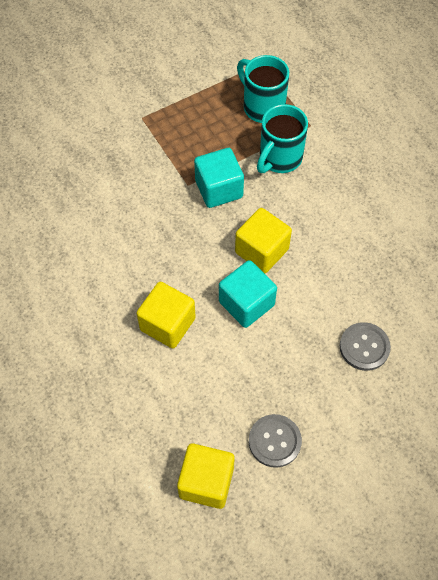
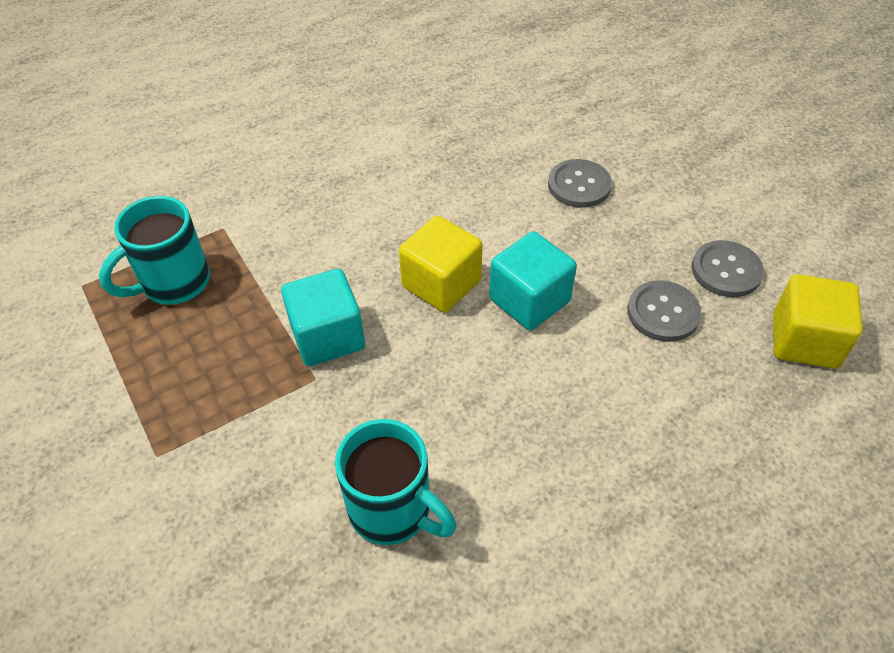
camera: 90 degrees left, 10 degrees down
yellow cube [136,282,196,348] -> none
turquoise mug [257,104,308,173] -> turquoise mug moved to [335,419,457,545]
none -> grey button [627,280,702,342]

